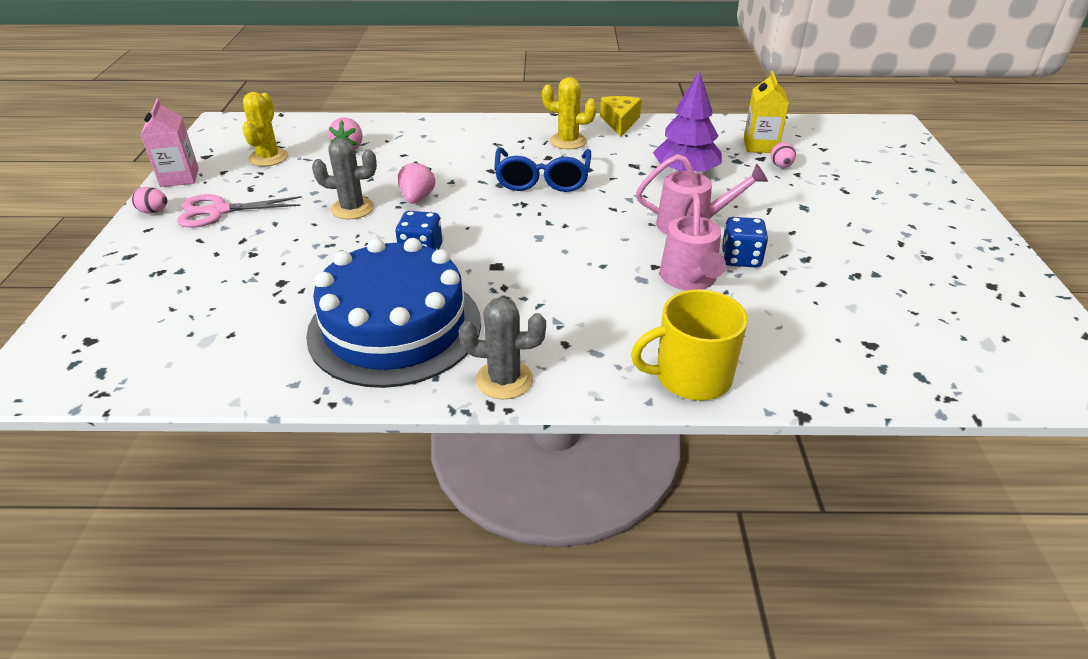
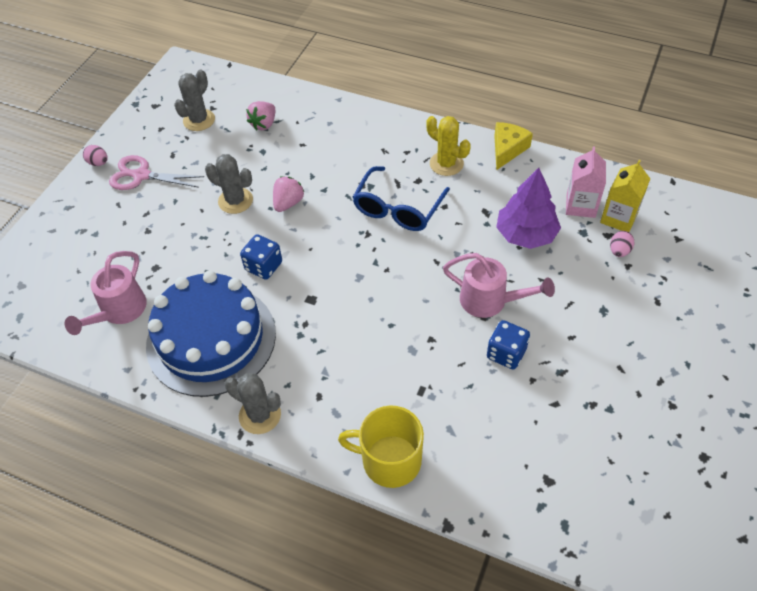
camera: 25 degrees right, 15 degrees up
pink carton [140,98,199,187] -> pink carton moved to [566,146,606,218]
yellow cactus [242,92,288,166] -> grey cactus [174,70,215,131]
pink watering can [660,192,726,291] -> pink watering can moved to [65,251,147,335]

